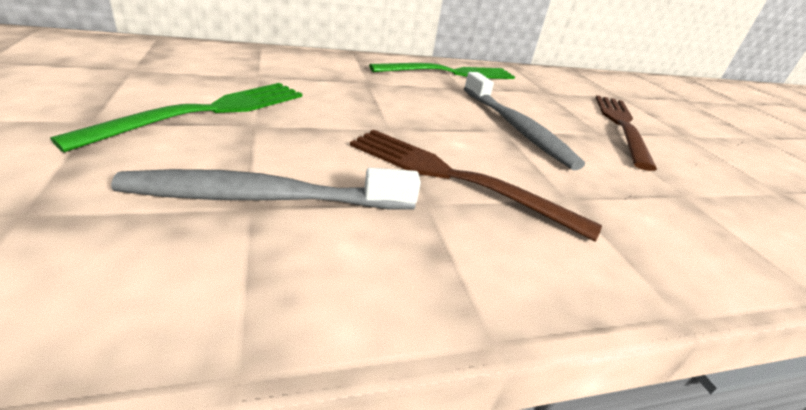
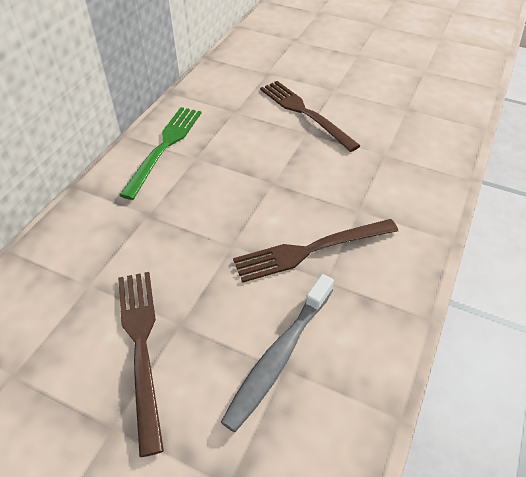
camera: 45 degrees left, 15 degrees up
green fork [50,83,302,152] -> brown fork [118,272,164,457]
grey toothbrush [464,72,585,170] -> none

